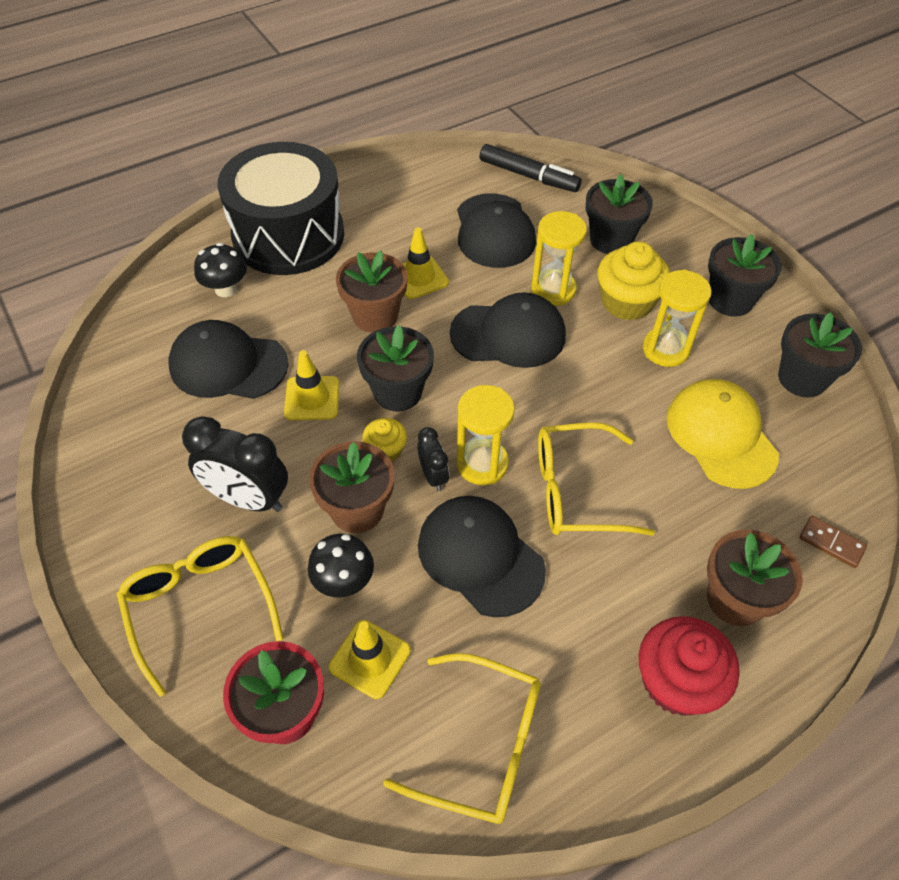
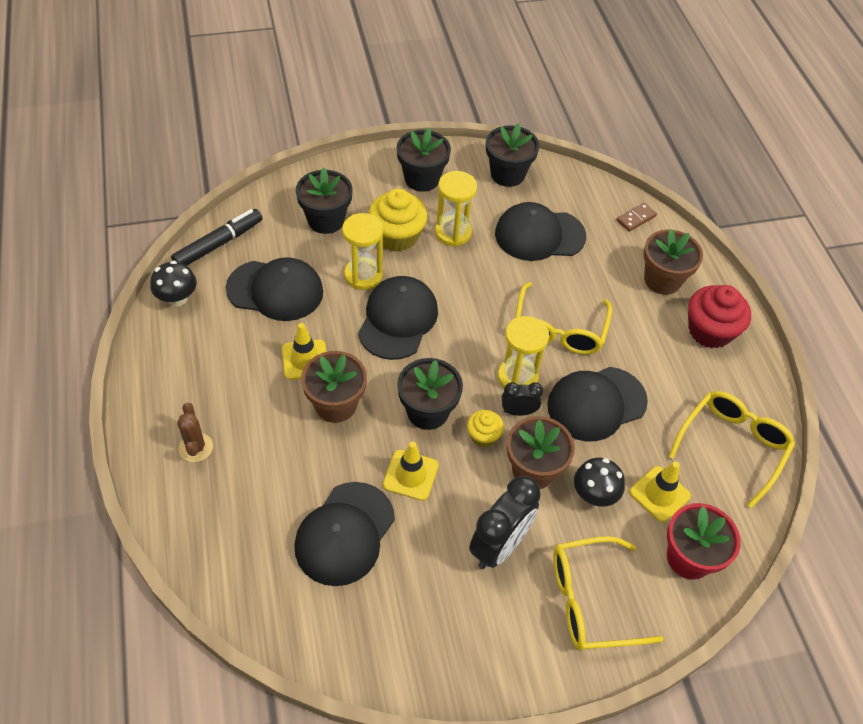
camera: 75 degrees left, 0 degrees up
black mushroom [194,243,247,297] -> black mushroom moved to [150,261,197,307]
black drum [218,142,344,275] -> brown cactus [177,403,213,462]
yellow cap [667,379,779,489] -> black cap [495,202,586,261]

